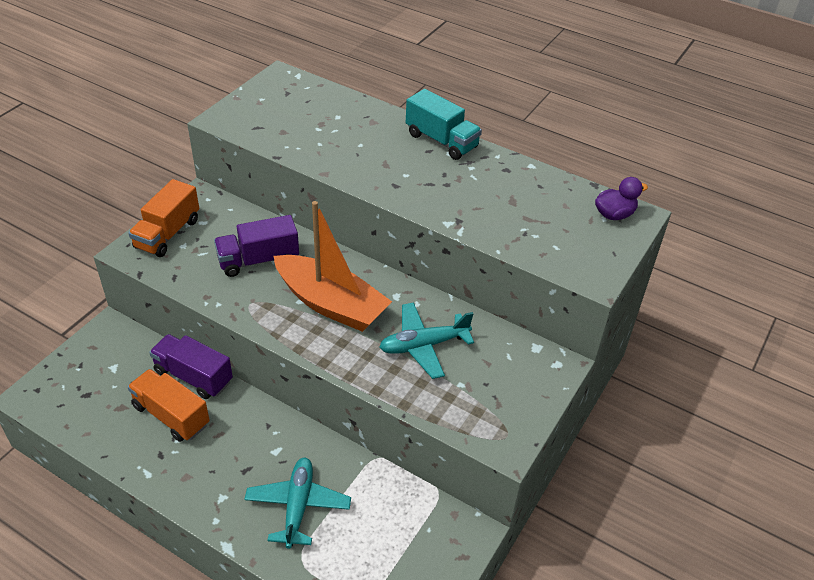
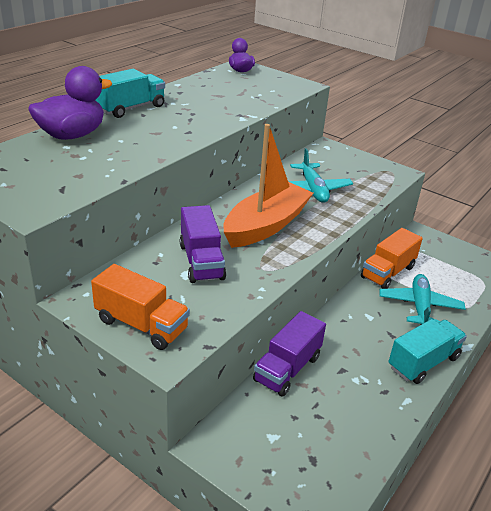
camera: 85 degrees left, 10 degrees down
orange truck [127,369,210,442] -> orange truck moved to [361,228,423,289]
turquoise plane [244,458,351,549] -> turquoise plane turned 90 degrees clockwise [379,274,466,325]
none -> purple duck [28,66,112,140]
none -> turquoise truck [389,319,467,384]

